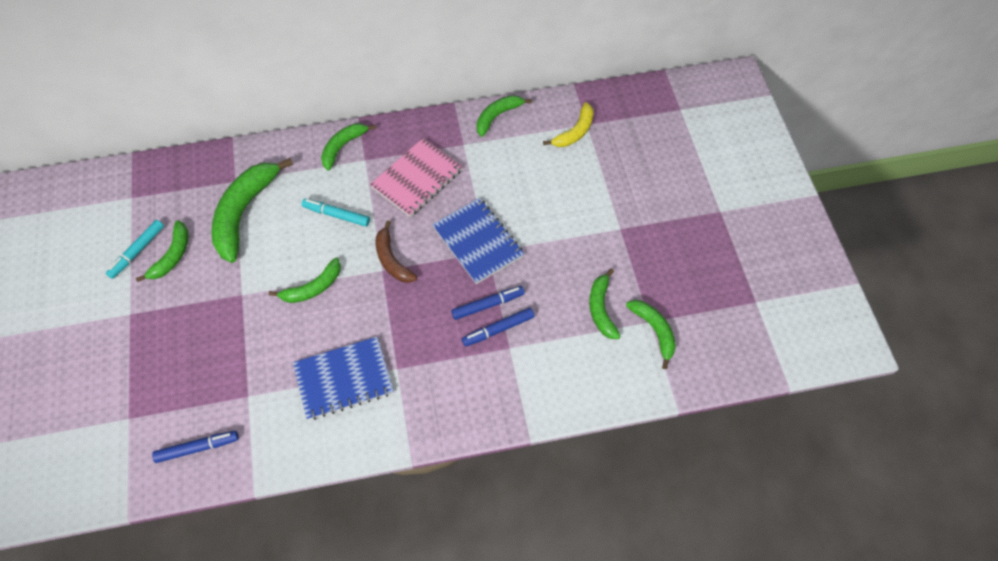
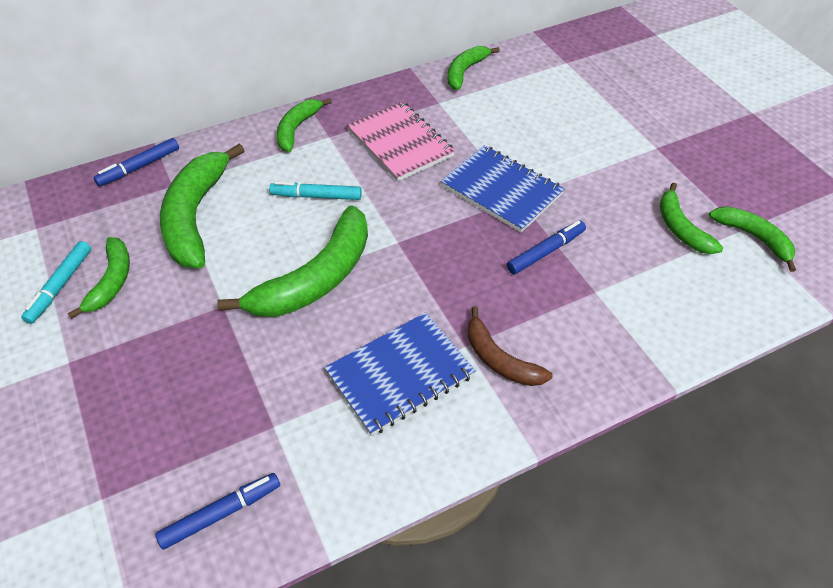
camera: 15 degrees left, 10 degrees down
green banana [269,257,341,303] -> green banana [217,205,368,317], size x1.75
pink notebook [370,138,463,217] -> pink notebook turned 60 degrees counterclockwise [347,101,455,182]
brown banana [375,220,417,283] -> brown banana moved to [468,306,553,386]
blue marker [462,308,534,346] -> blue marker moved to [94,138,179,186]
yellow banana [543,102,594,147] -> none

